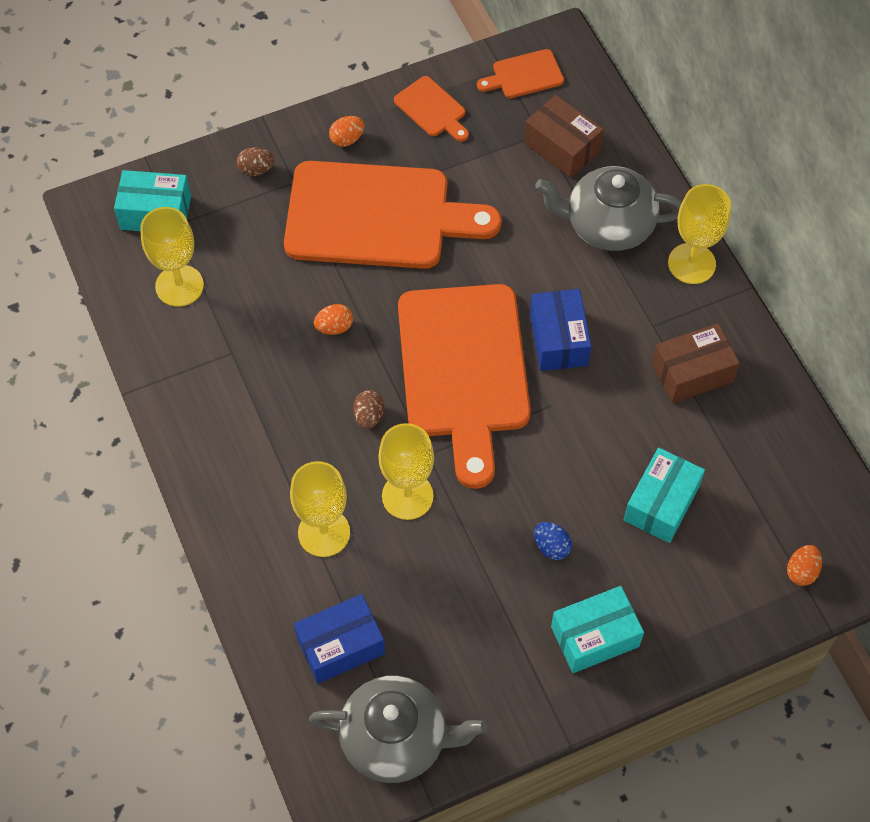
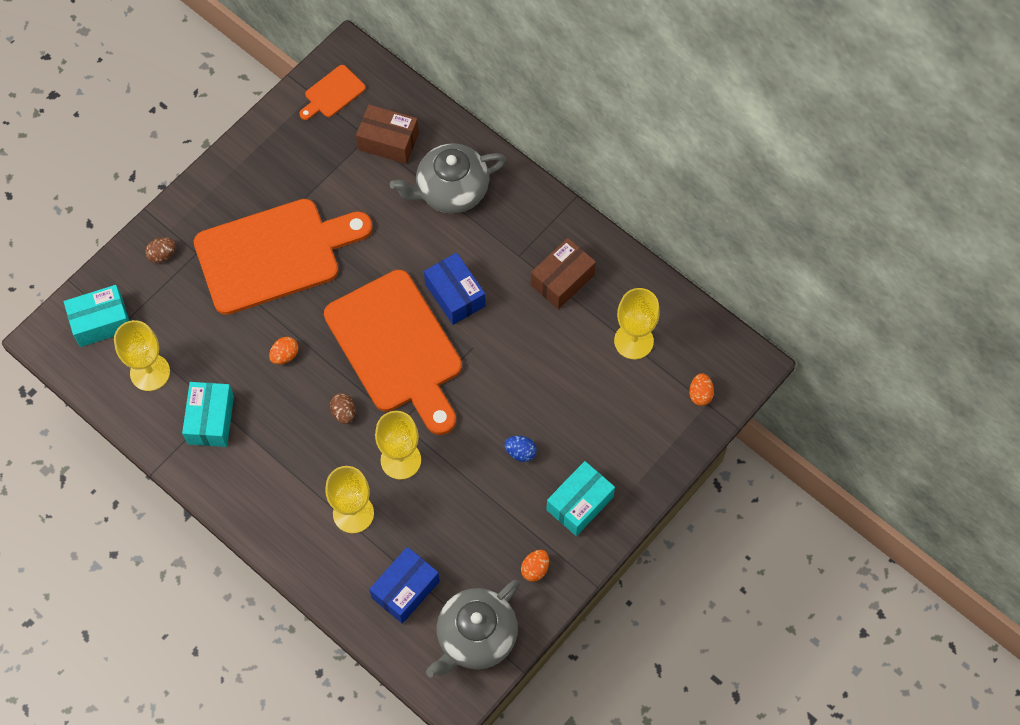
camera: 25 degrees left, 5 degrees up
grey teapot [309,676,487,783] -> grey teapot turned 150 degrees clockwise [426,580,520,678]
orange egg [329,116,364,147] -> orange egg moved to [521,550,549,582]
orange cutting board [394,76,469,142] -> none
turquoise box [624,448,705,543] -> turquoise box moved to [182,382,234,447]
yellow goblet [668,184,731,284] -> yellow goblet moved to [614,288,660,359]

